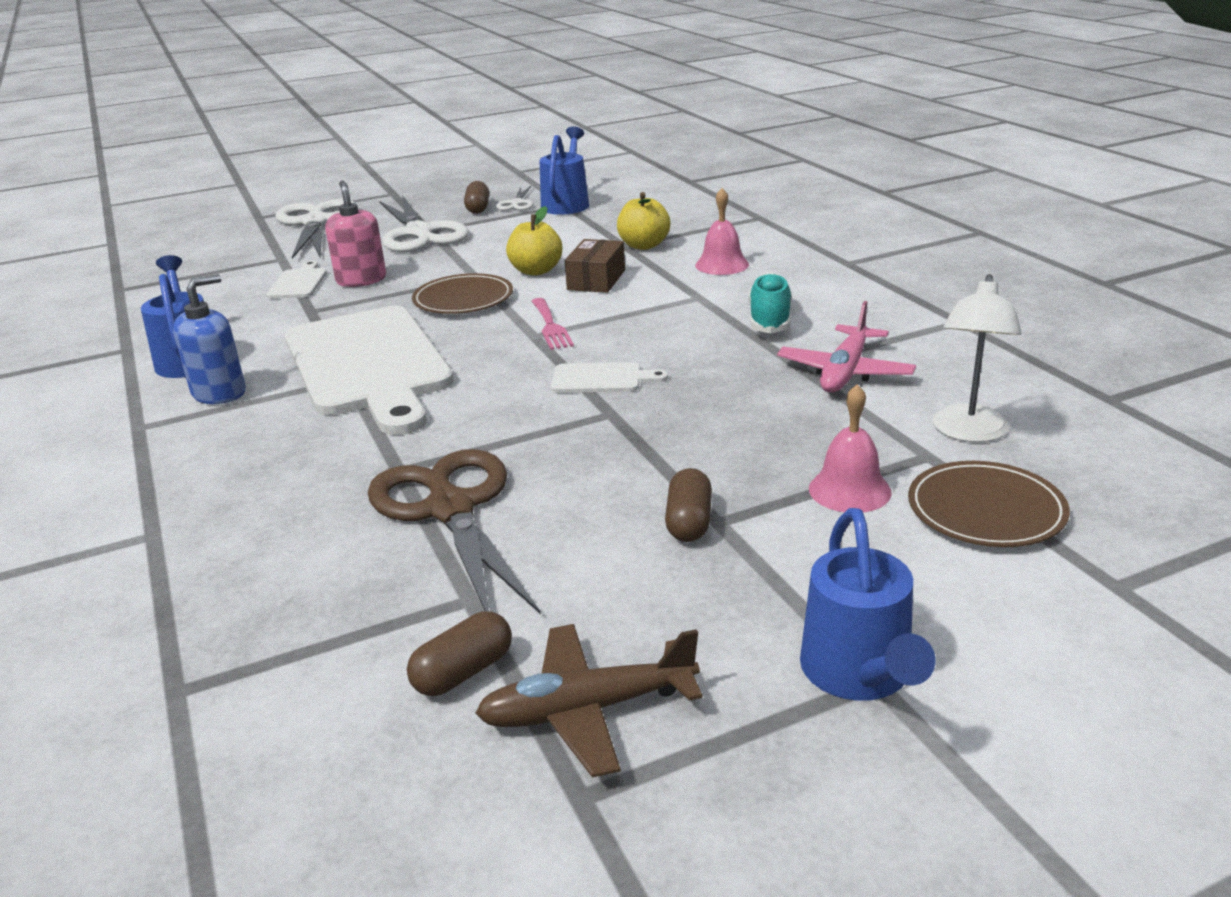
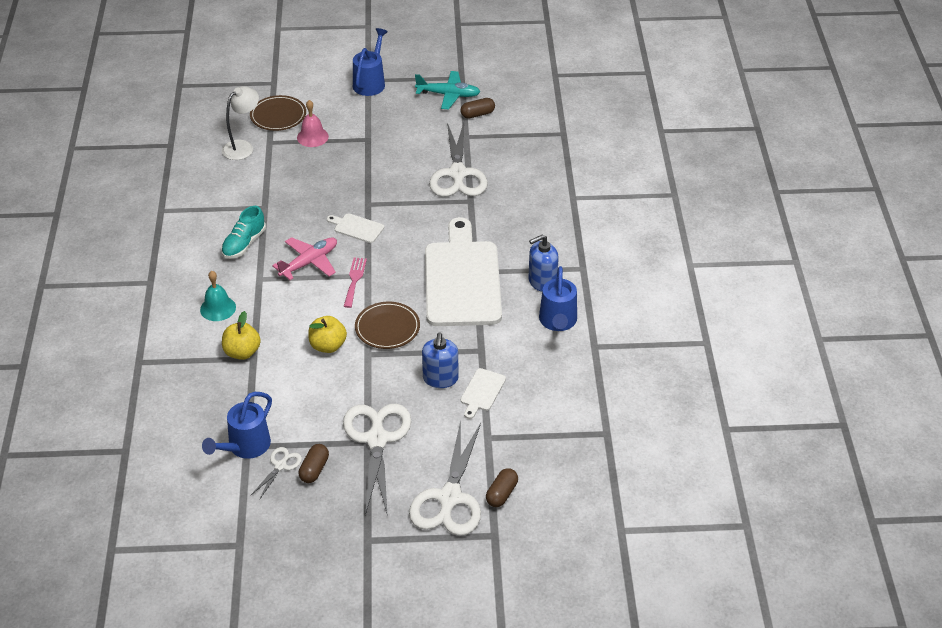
camera: 160 degrees left, 15 degrees up
pink soap dispenser [325,181,386,287] -> blue soap dispenser [422,332,458,388]
brown scissors [368,449,541,614] -> white scissors [429,123,488,197]
brown plane [475,624,703,778] -> turquoise plane [415,71,480,110]
brown box [565,239,625,293] -> none
brown capsule [665,468,712,542] -> brown capsule moved to [486,468,518,507]
pink bell [695,188,749,275] -> turquoise bell [200,271,236,321]
pink plane [777,301,916,393] -> pink plane moved to [272,237,337,280]

